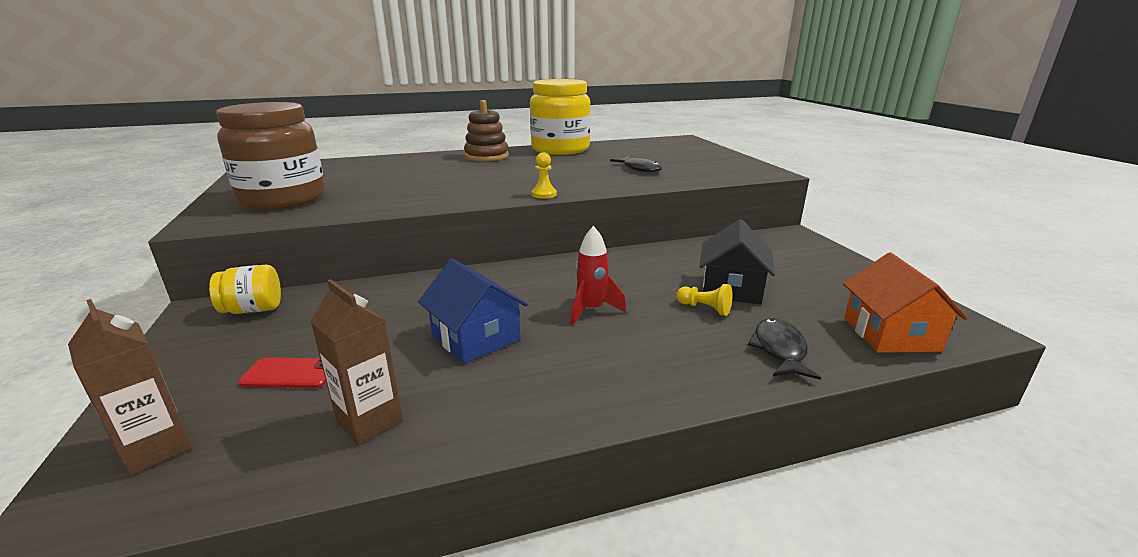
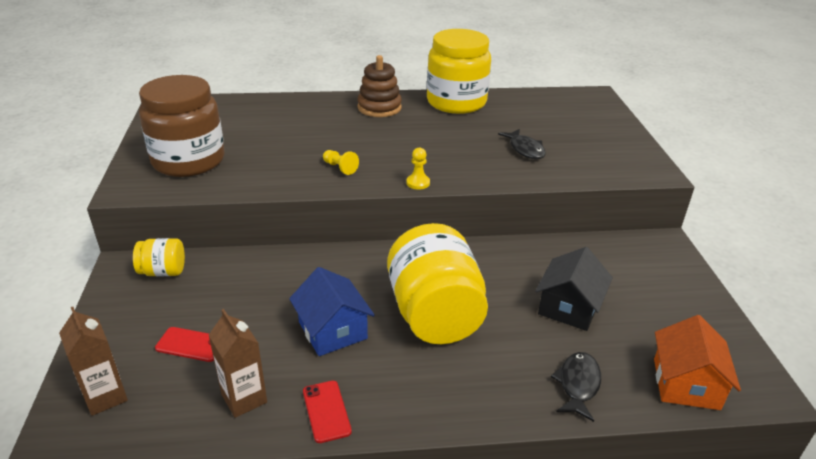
camera: 10 degrees right, 10 degrees up
red rocket [571,226,626,325] -> yellow jar [387,223,488,344]
yellow pawn [676,284,732,316] -> yellow pawn moved to [323,150,359,175]
none -> red phone [303,381,352,443]

